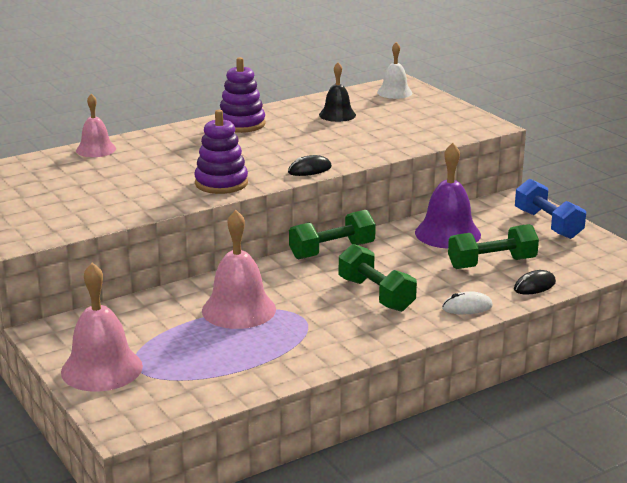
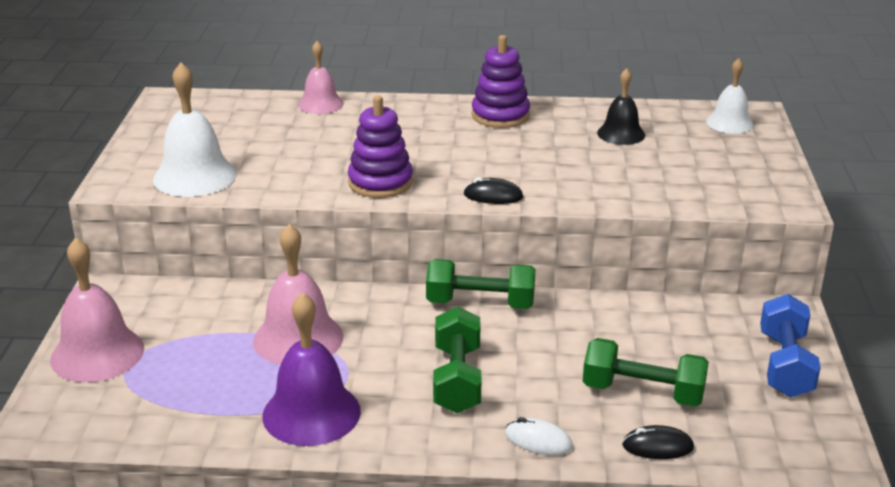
camera: 35 degrees right, 5 degrees up
purple bell [415,143,481,249] -> purple bell moved to [262,292,361,446]
none -> white bell [153,62,237,197]

